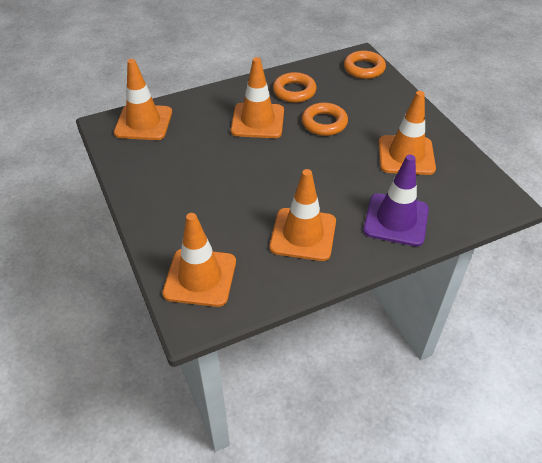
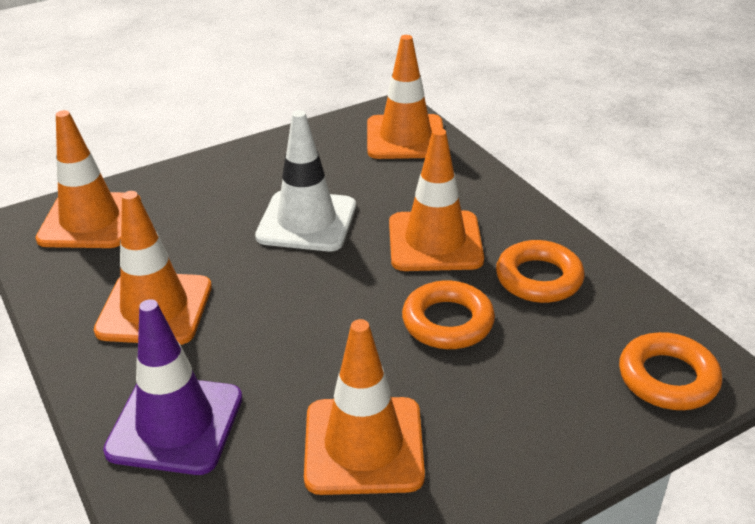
camera: 85 degrees right, 10 degrees down
none -> white traffic cone [255,110,356,251]

